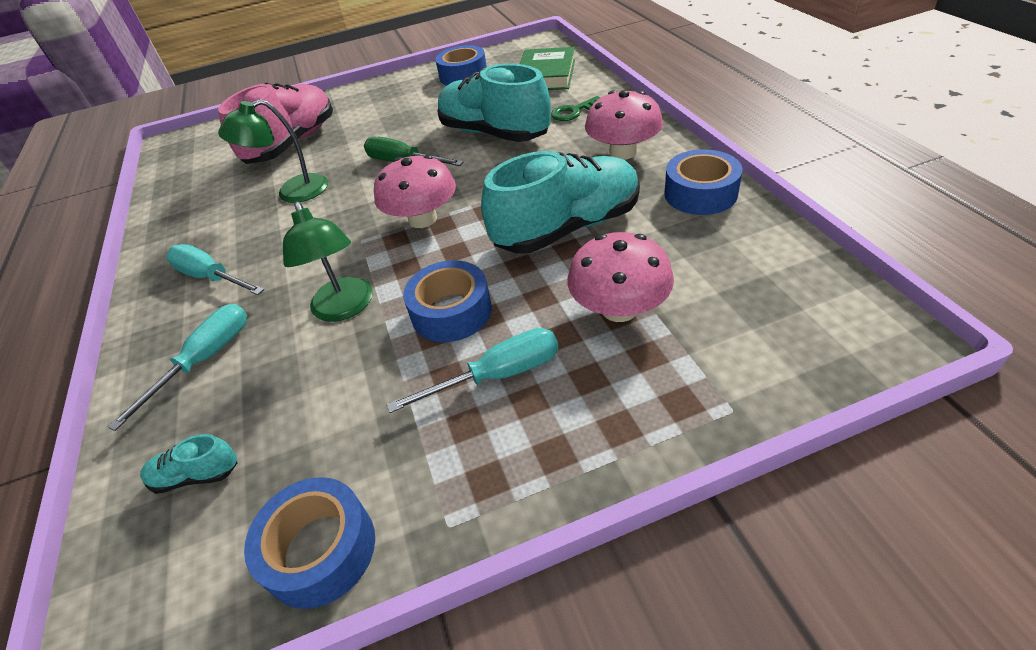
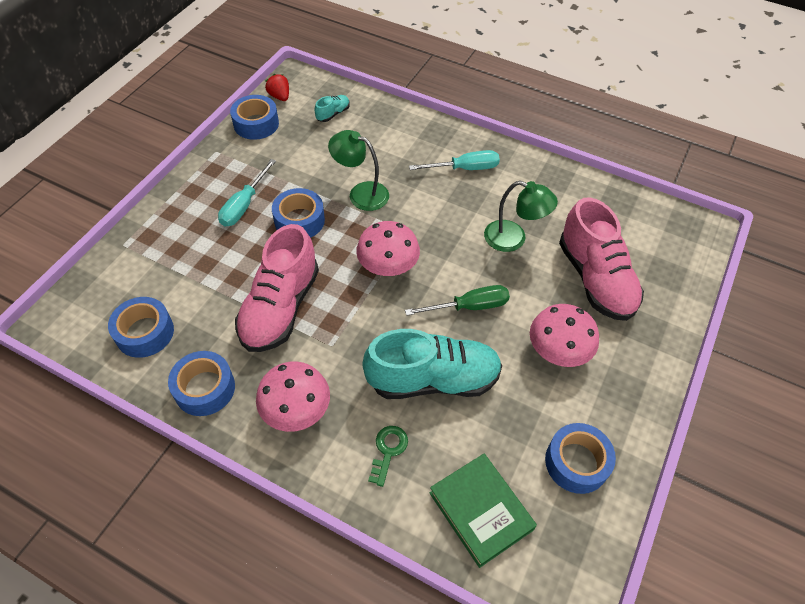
camera: 130 degrees right, 10 degrees up
turquoise screwdriver [108,304,247,431] -> none
green lamp [218,99,328,203] -> green lamp turned 90 degrees clockwise [484,181,558,252]
turquoise shoe [481,151,640,254] -> pink shoe [235,224,319,352]
pink mushroom [567,232,674,322] -> pink mushroom moved to [530,304,599,367]
none -> blue tape [108,297,174,358]
none -> red strawberry [265,74,289,101]

